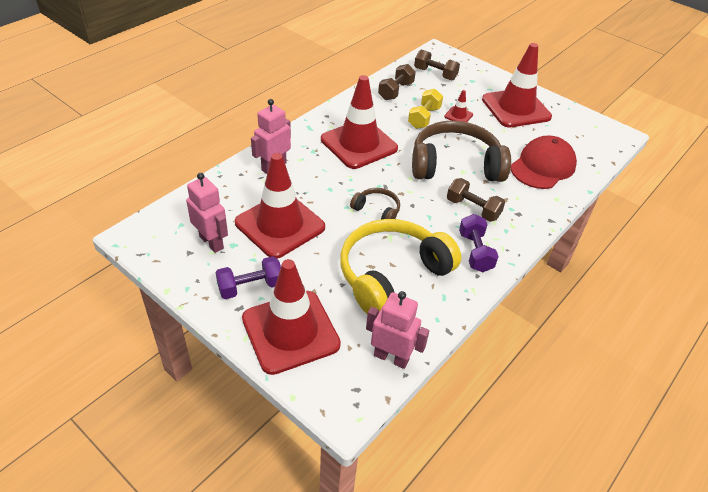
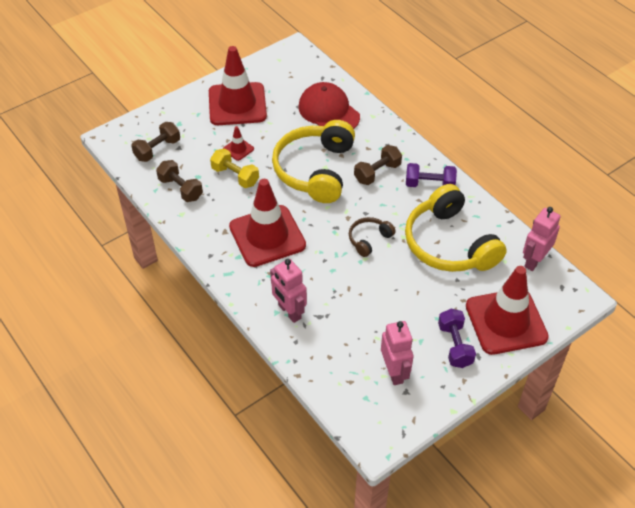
camera: 75 degrees left, 5 degrees up
pink robot [186,173,228,253] -> pink robot turned 105 degrees clockwise [381,321,413,385]
red traffic cone [235,153,325,258] -> none
brown headphones [412,121,511,182] -> yellow headphones [272,120,355,203]

